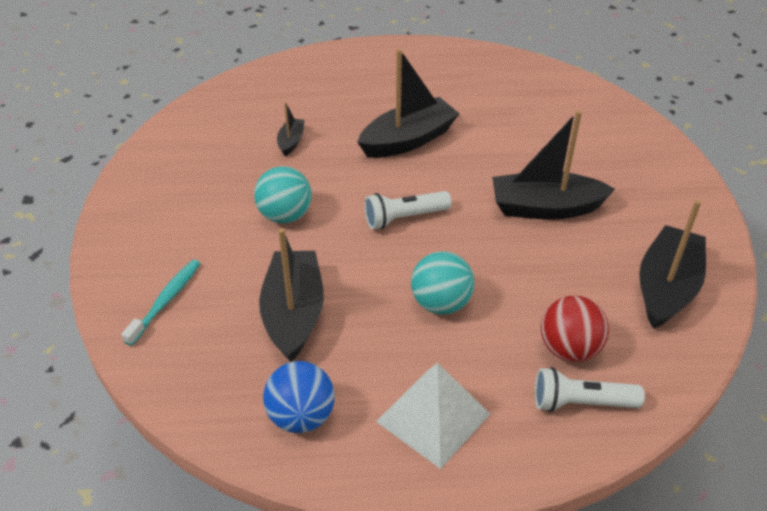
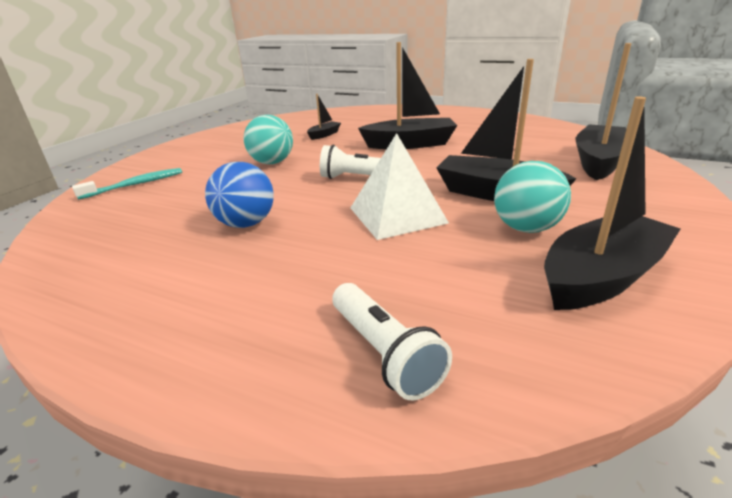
camera: 30 degrees right, 15 degrees down
black boat [259,228,324,362] -> black boat moved to [575,43,631,180]
blue ball [263,361,334,433] -> blue ball moved to [205,162,274,228]
white pyramid [376,363,490,469] -> white pyramid moved to [350,133,449,240]
turquoise ball [411,251,474,315] -> turquoise ball moved to [494,161,571,233]
white flashlight [535,367,645,412] -> white flashlight turned 150 degrees counterclockwise [332,283,452,400]
red ball [541,295,609,362] -> none

